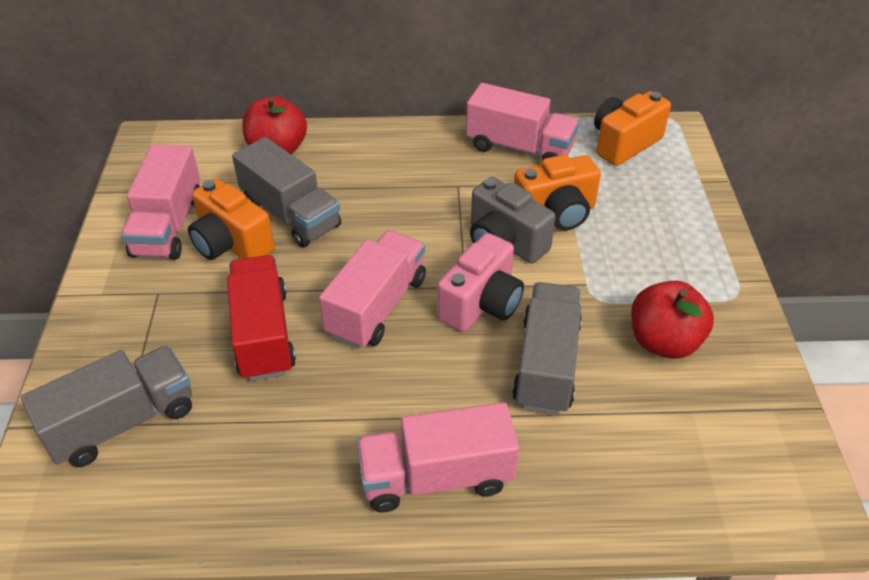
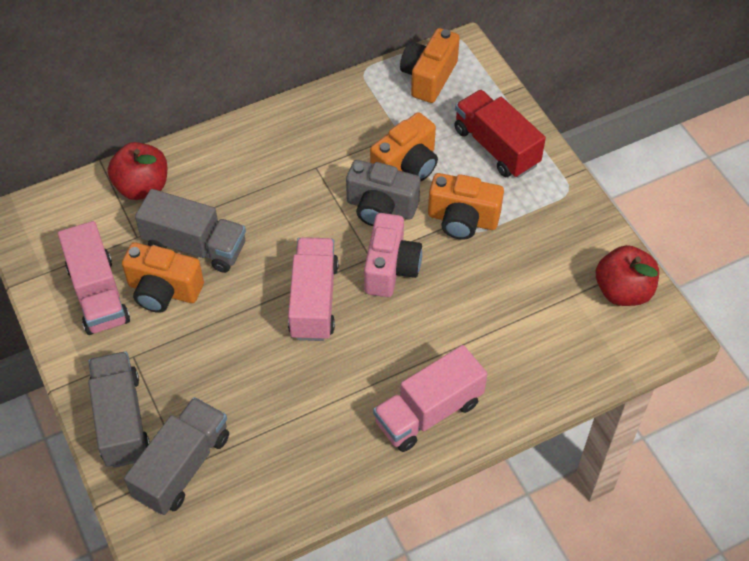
camera: 25 degrees left, 10 degrees up
red truck [227,255,296,381] -> red truck moved to [454,90,546,178]
pink truck [466,83,579,160] -> none
grey truck [512,282,582,415] -> grey truck moved to [88,351,150,468]
red apple [631,281,714,359] -> red apple moved to [596,245,659,306]
none -> orange camera [428,173,504,240]

